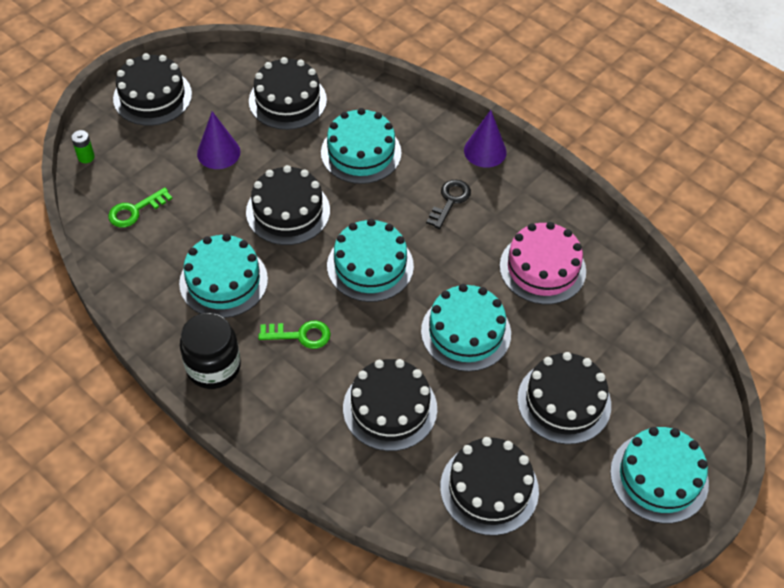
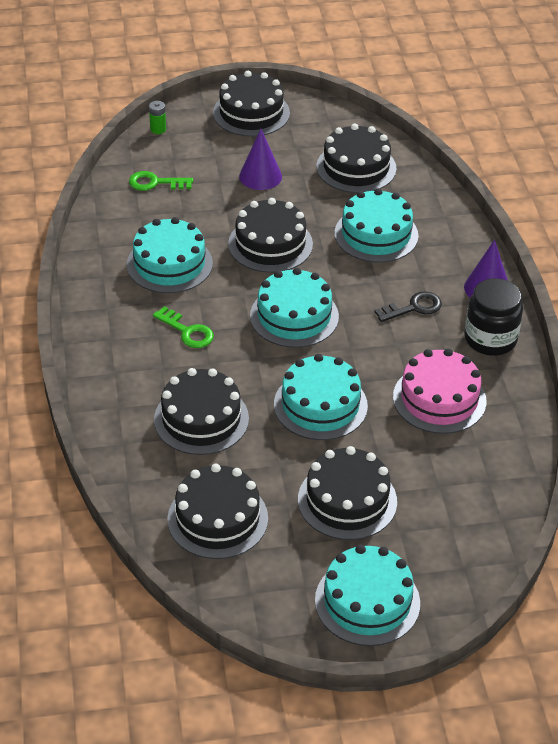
camera: 40 degrees right, 10 degrees down
black jar [180,313,241,389] -> black jar moved to [464,278,523,356]

